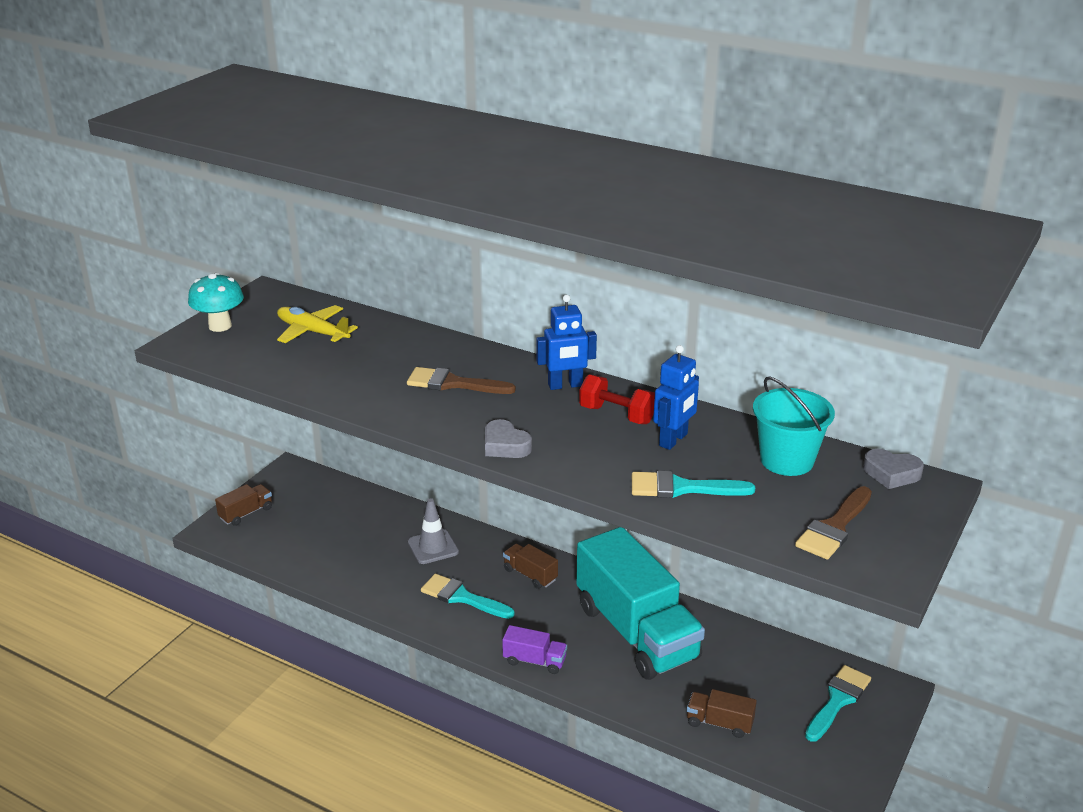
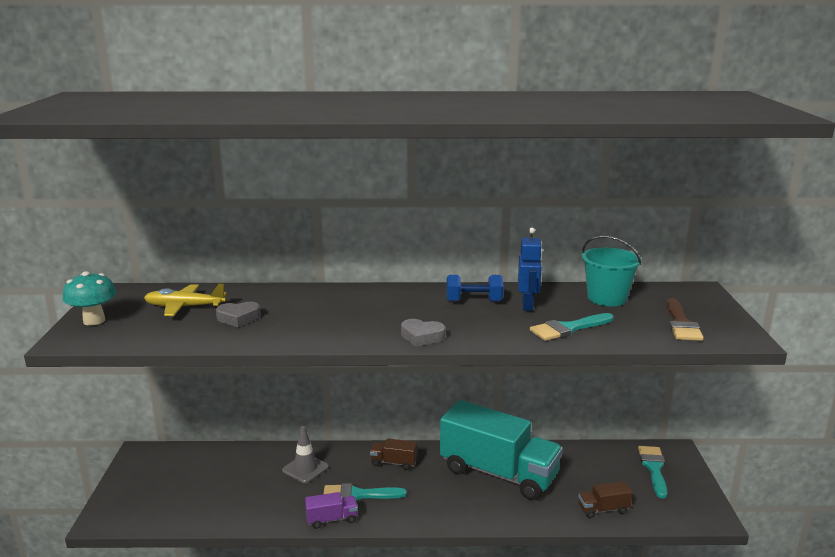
camera: 30 degrees left, 10 degrees down
brown truck [215,484,272,526] -> none
brown brush [407,367,516,394] -> none
purple truck [502,625,567,674] -> purple truck moved to [305,492,358,529]
blue robot [536,295,597,390] -> none
red dumbbell [579,374,655,424] -> blue dumbbell [447,275,503,302]
grey heart [863,449,924,489] -> grey heart moved to [216,302,261,327]

